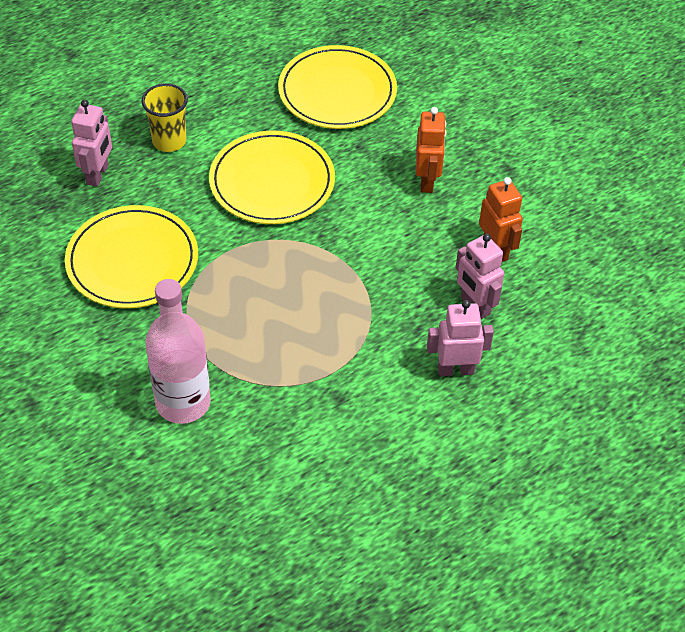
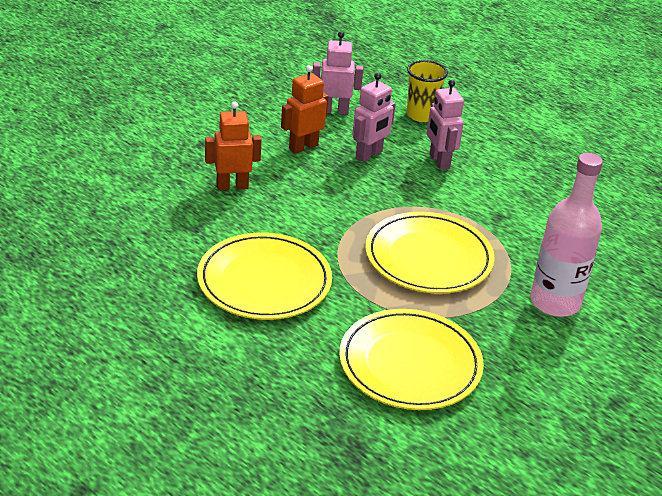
camera: 105 degrees left, 15 degrees down
pink robot [71,100,112,187] -> pink robot moved to [313,31,363,115]
yellow cup [141,83,188,152] -> yellow cup moved to [407,60,448,122]
yellow plate [278,45,397,129] -> yellow plate moved to [365,212,495,294]

